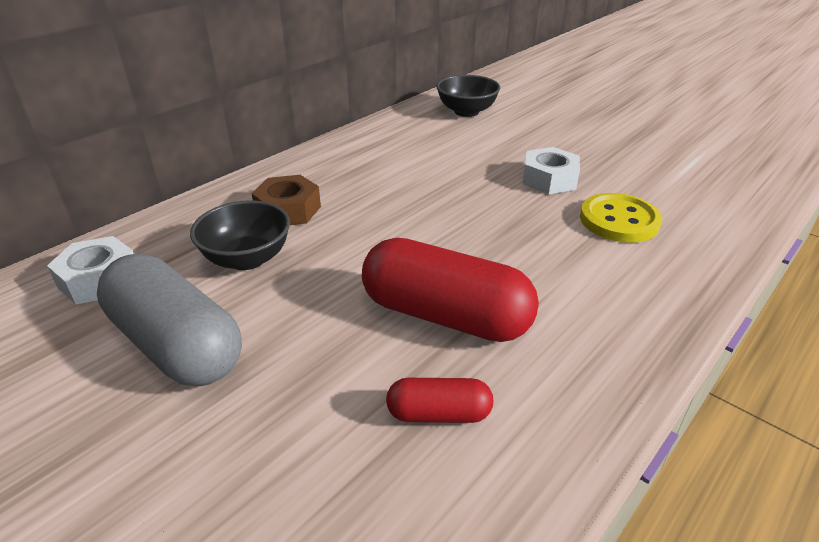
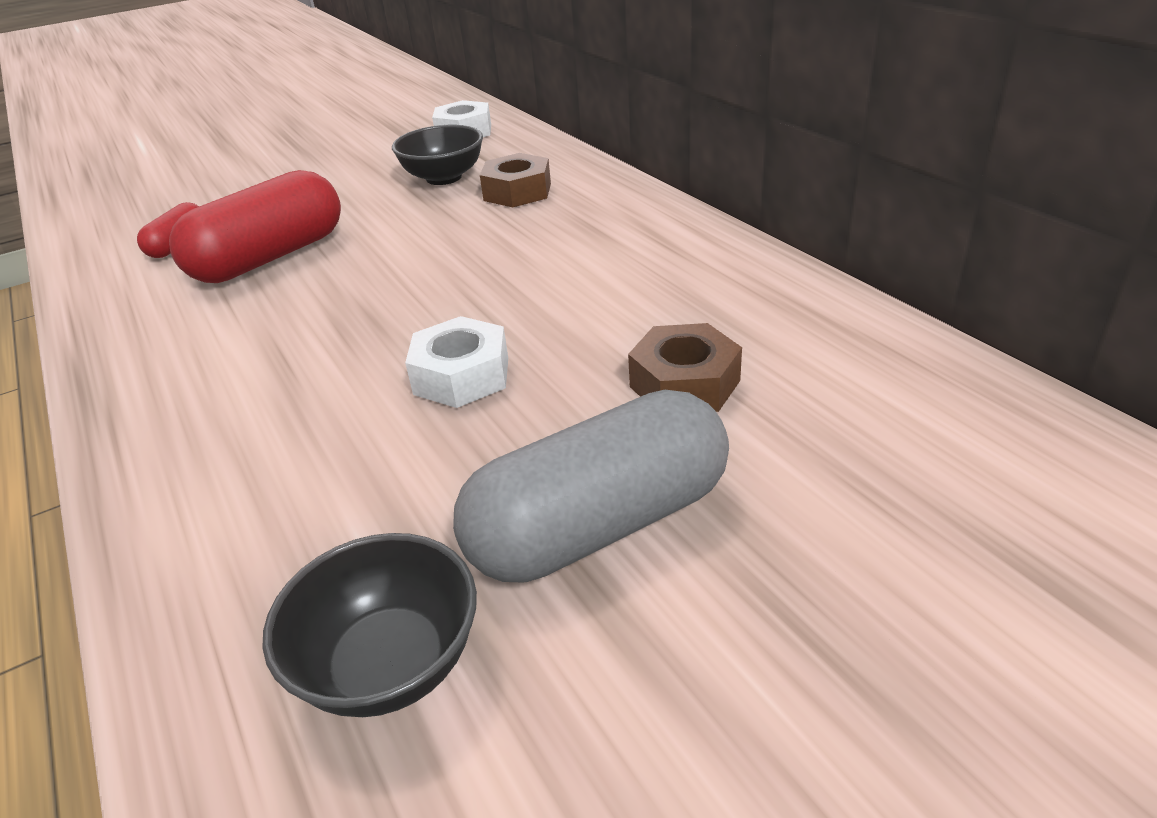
camera: 110 degrees right, 0 degrees up
grey capsule [97,254,242,386] -> grey capsule moved to [453,390,729,582]
black bowl [436,75,500,117] -> black bowl moved to [263,533,477,717]
yellow button [580,193,662,243] -> none
none -> brown nut [628,323,742,412]

